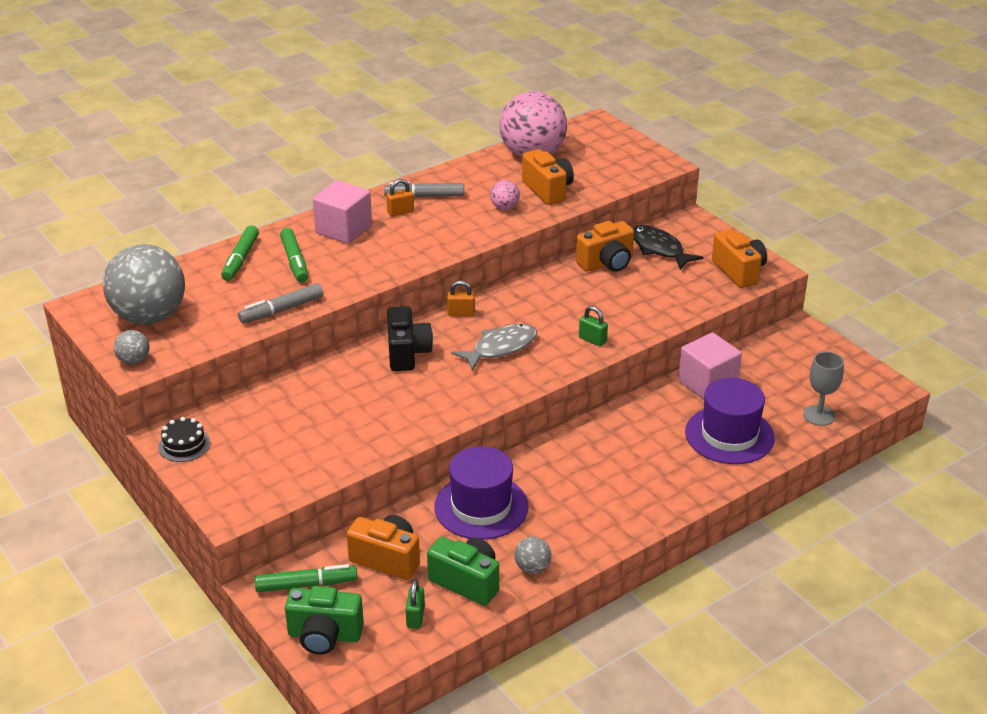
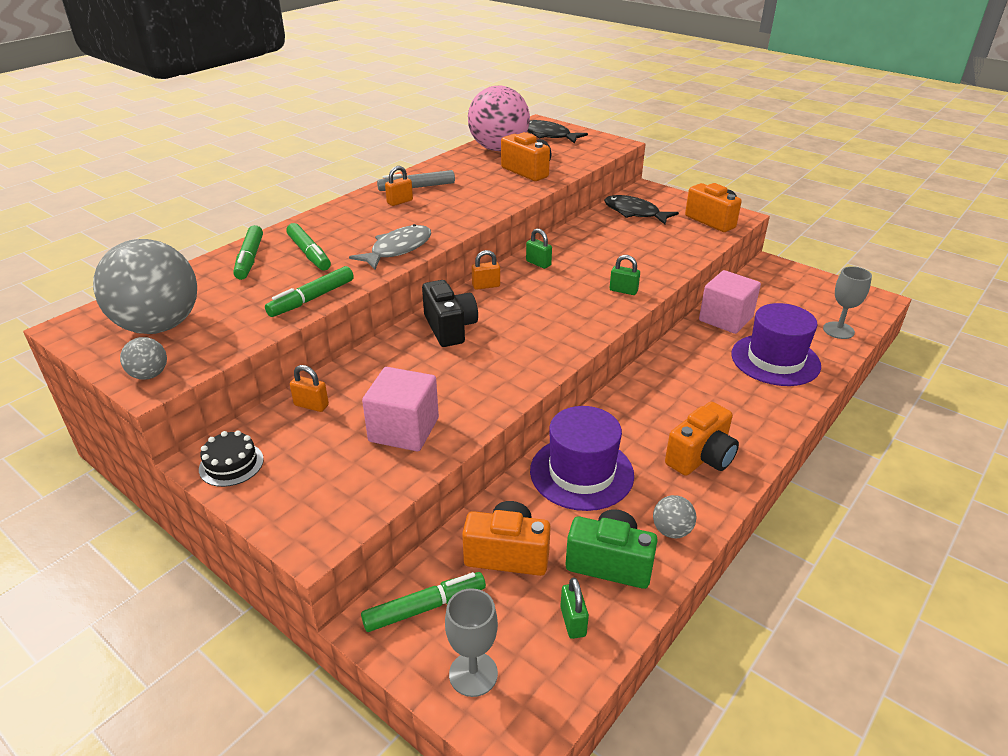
camera: 15 degrees left, 0 degrees up
grey marker [238,283,323,323] -> green marker [265,266,354,317]
green camera [285,586,364,655] -> grey goblet [445,588,498,697]
pink cube [313,180,372,244] -> pink cube moved to [362,367,439,451]
grey fish [451,324,537,371] -> grey fish moved to [349,224,431,270]
pink ball [490,180,520,210] -> none
orange camera [576,221,634,272] -> orange camera moved to [665,402,739,476]
none -> orange padlock [290,365,329,412]
none -> green padlock [526,228,552,269]
none -> black fish [527,120,588,143]

